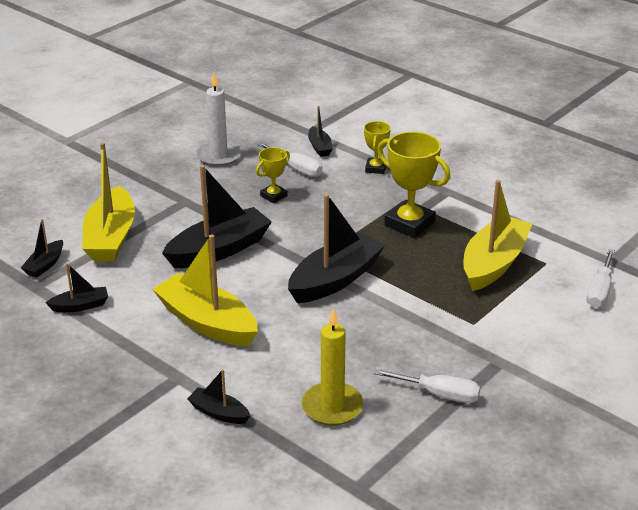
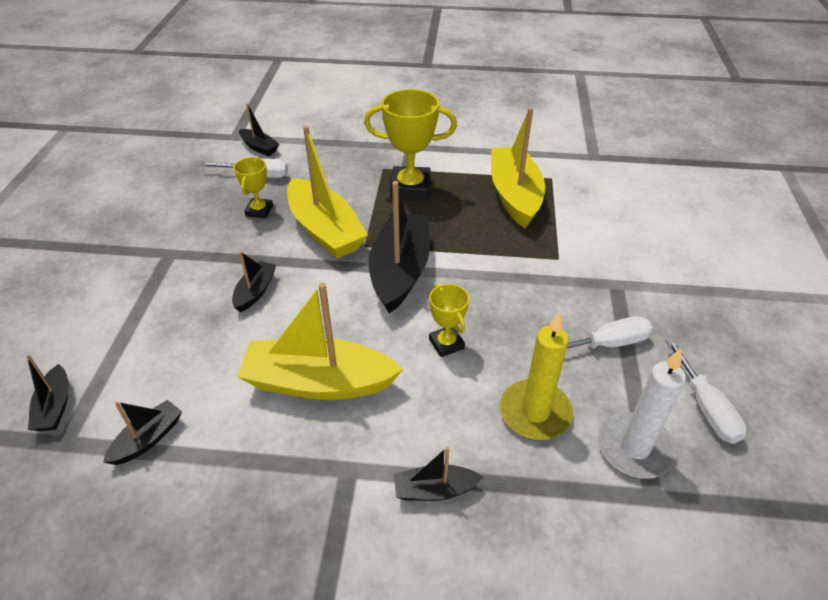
camera: 35 degrees left, 10 degrees up
yellow boat [82,142,135,261] -> yellow boat moved to [287,126,368,258]
black boat [162,165,272,268] -> black boat [232,251,276,312], size x0.49
white candle [196,73,242,167] -> white candle moved to [598,348,686,479]
yellow trophy [364,121,391,174] -> yellow trophy moved to [429,284,469,357]
white screwdriver [587,249,615,308] -> white screwdriver moved to [666,339,747,444]

